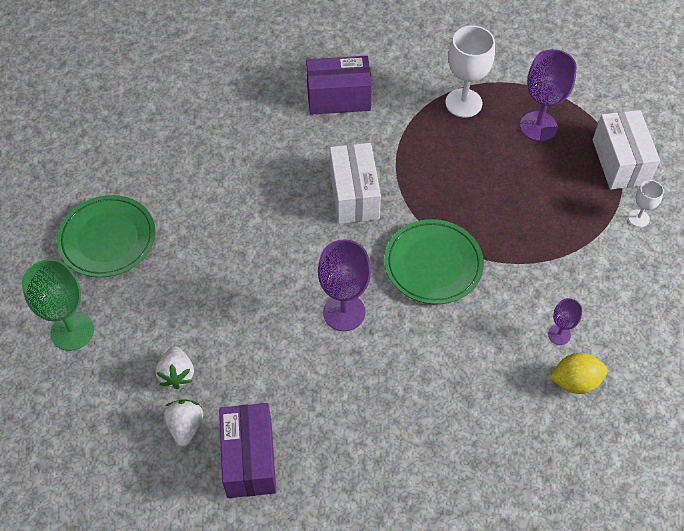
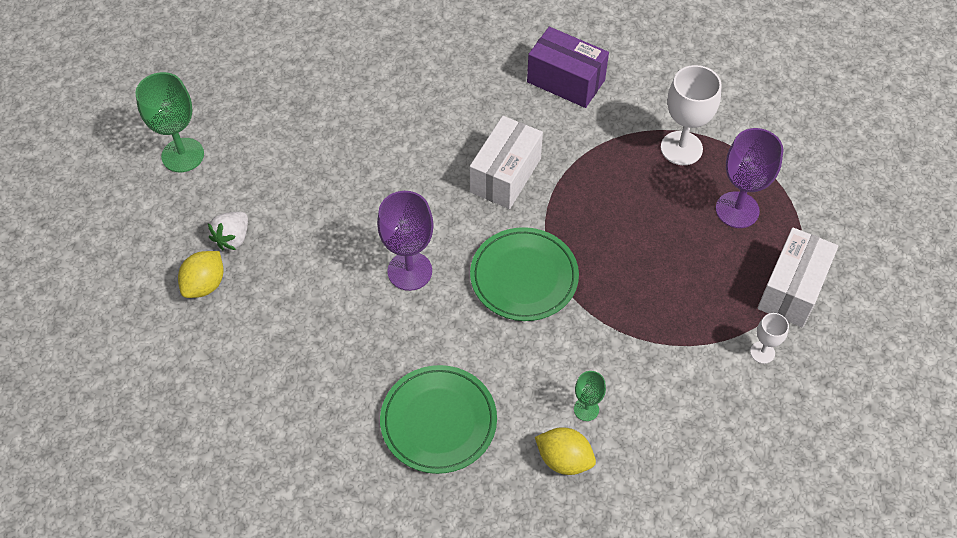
camera: 35 degrees right, 0 degrees up
green plate [57,195,155,278] -> green plate moved to [380,365,497,474]
white strawberry [164,399,203,447] -> yellow lemon [178,251,224,298]
purple box [219,403,276,498] -> none
purple goblet [548,298,582,345] -> green goblet [574,371,606,421]

